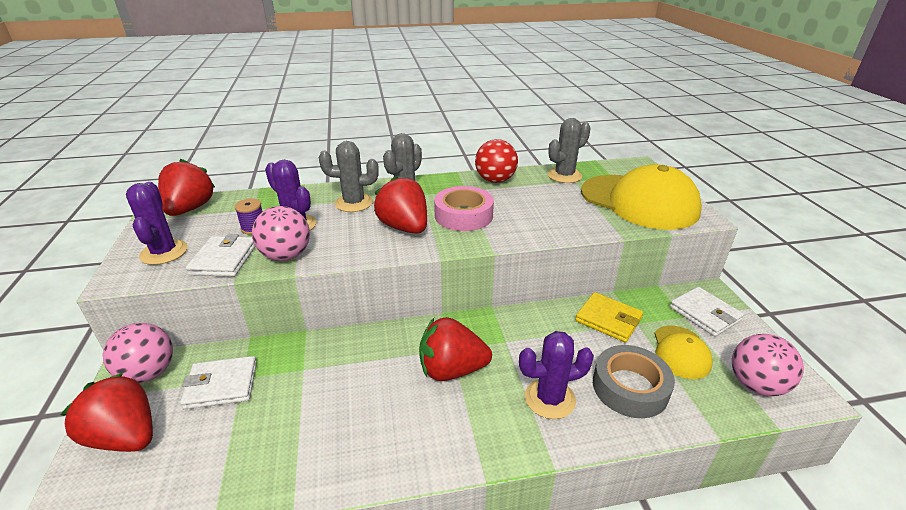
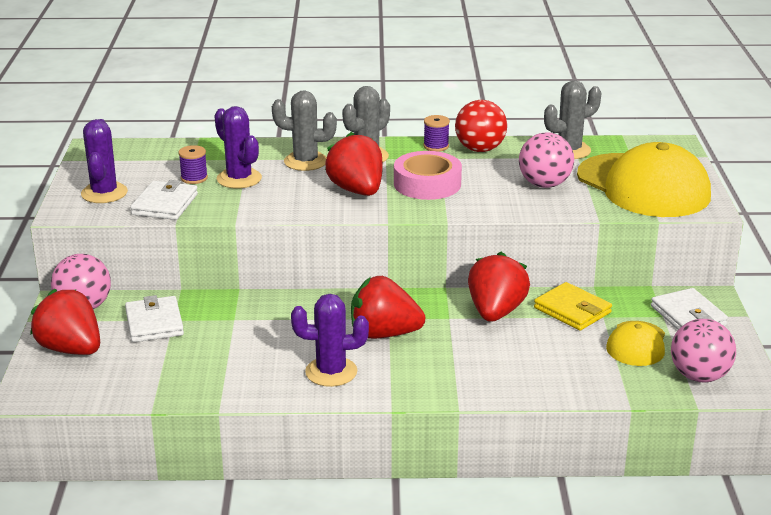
camera: 10 degrees right, 5 degrees down
red strawberry [158,159,216,216] -> red strawberry moved to [468,252,530,322]
white wallet [180,356,257,410] -> white wallet turned 75 degrees clockwise [125,295,184,342]
pink ball [252,206,310,261] -> pink ball moved to [519,132,574,188]
purple cactus [519,331,594,419] -> purple cactus moved to [291,294,369,387]
grey tape [593,345,675,418] -> none
none -> purple spool [423,115,450,152]

